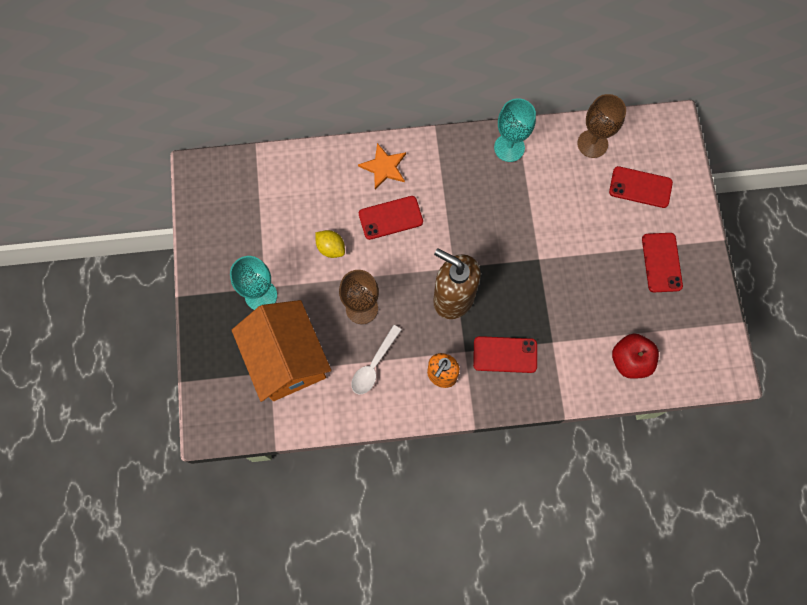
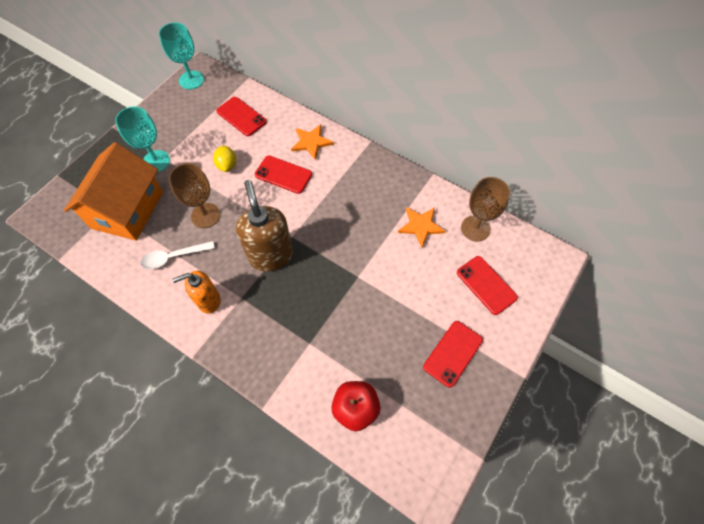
camera: 40 degrees right, 10 degrees down
red phone [473,336,537,373] -> red phone moved to [216,97,267,136]
turquoise goblet [494,98,536,162] -> turquoise goblet moved to [159,22,204,89]
none -> orange star [398,207,446,247]

